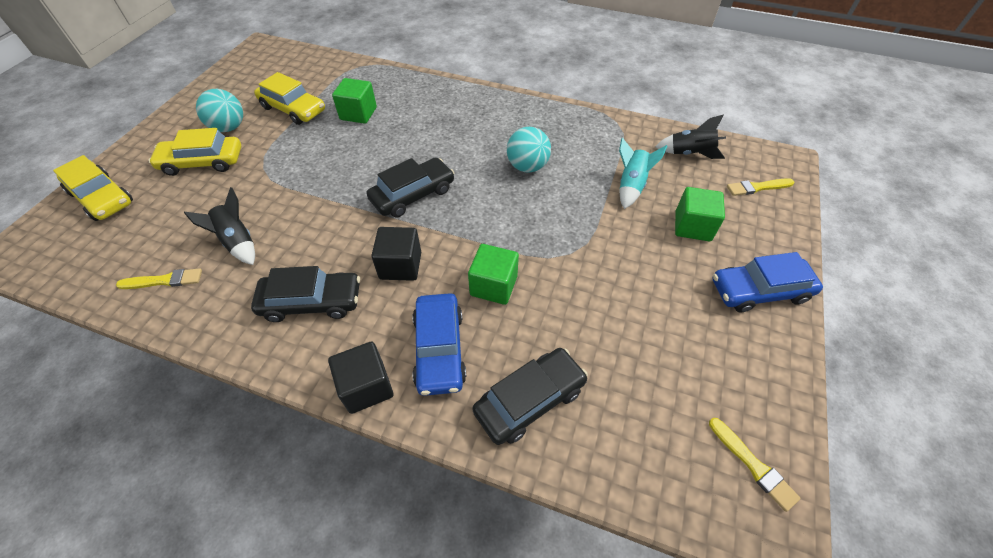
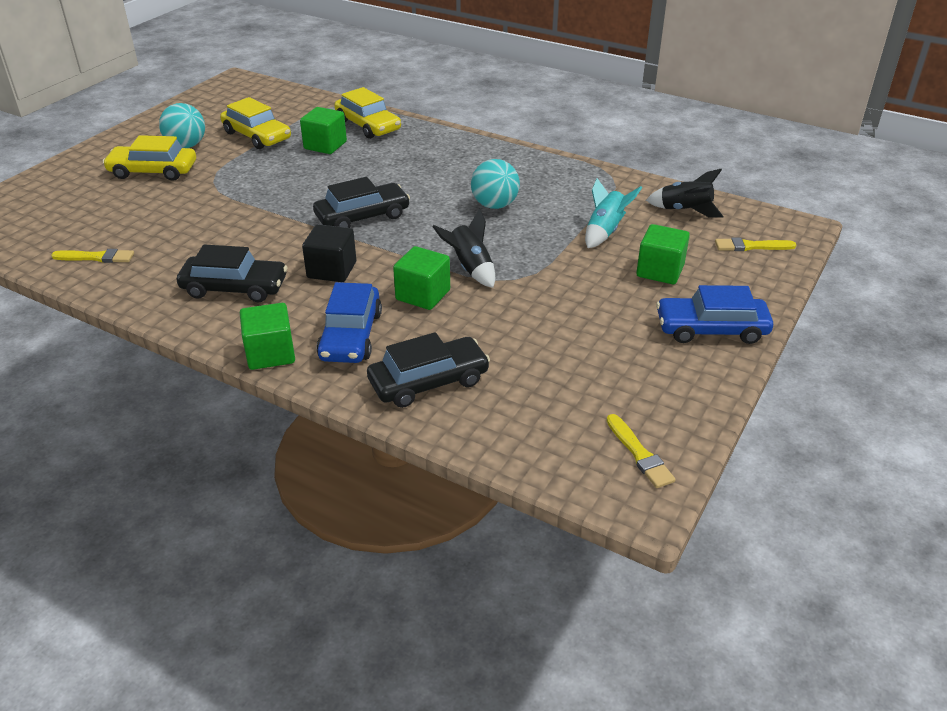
camera: 10 degrees right, 15 degrees down
yellow car [53,155,133,221] -> yellow car moved to [334,87,401,139]
black rocket [184,187,255,265] -> black rocket moved to [432,208,495,288]
black cube [328,341,393,414] -> green cube [240,303,295,370]

